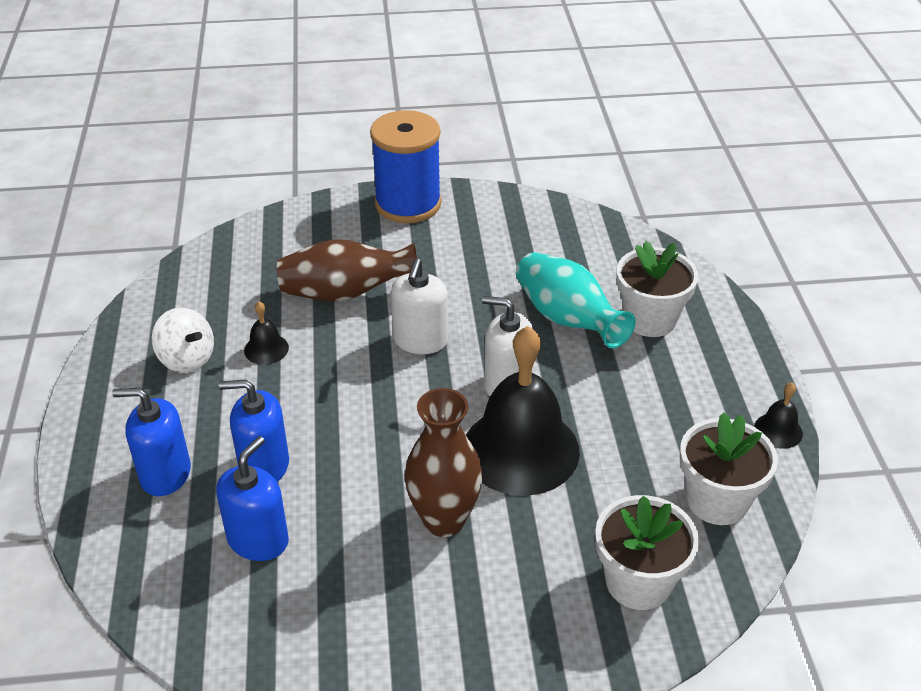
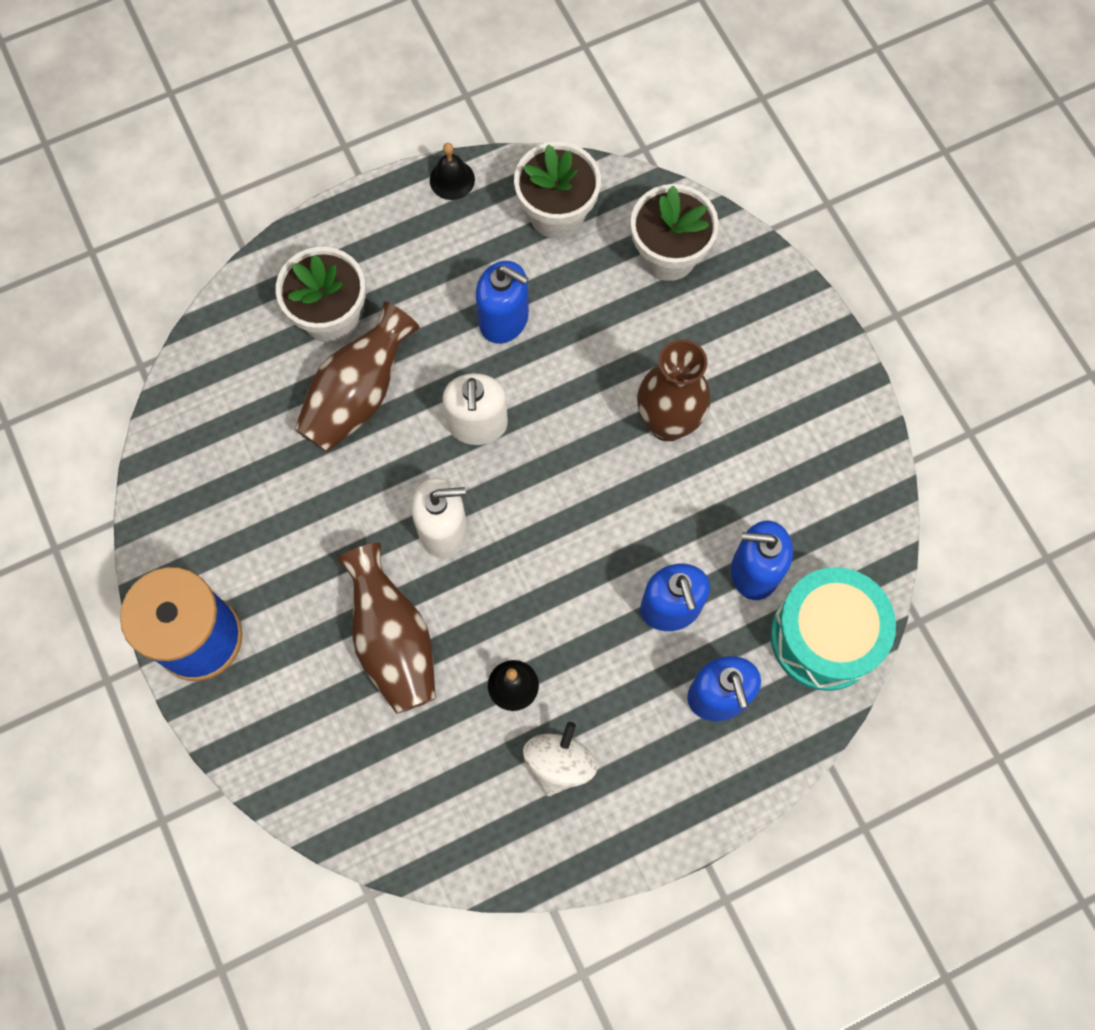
camera: 110 degrees left, 30 degrees up
black bell [466,326,580,496] -> none
turquoise vase [516,252,635,348] -> brown vase [295,302,420,452]
none -> blue soap dispenser [476,261,529,344]
none -> turquoise drum [770,567,896,691]

